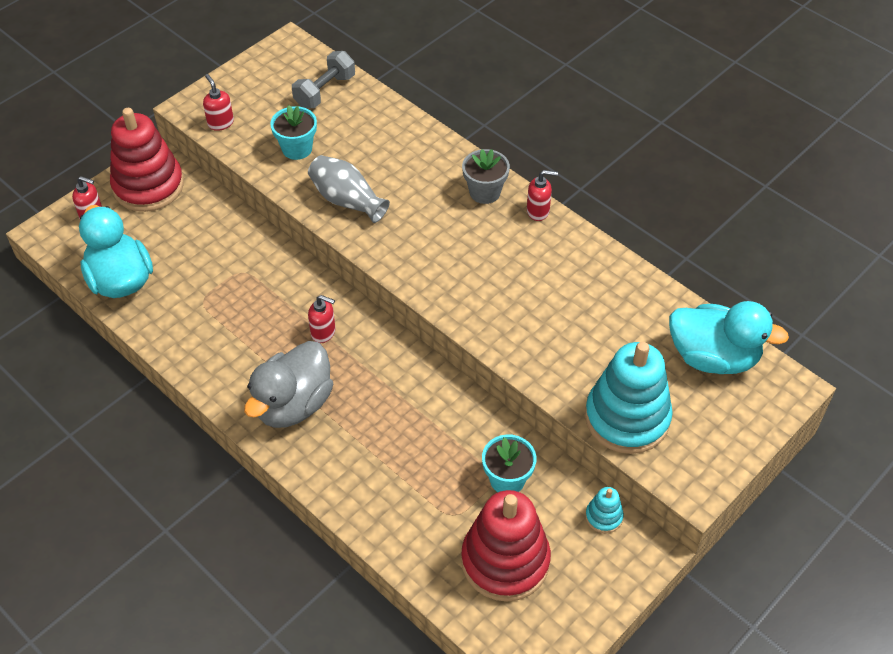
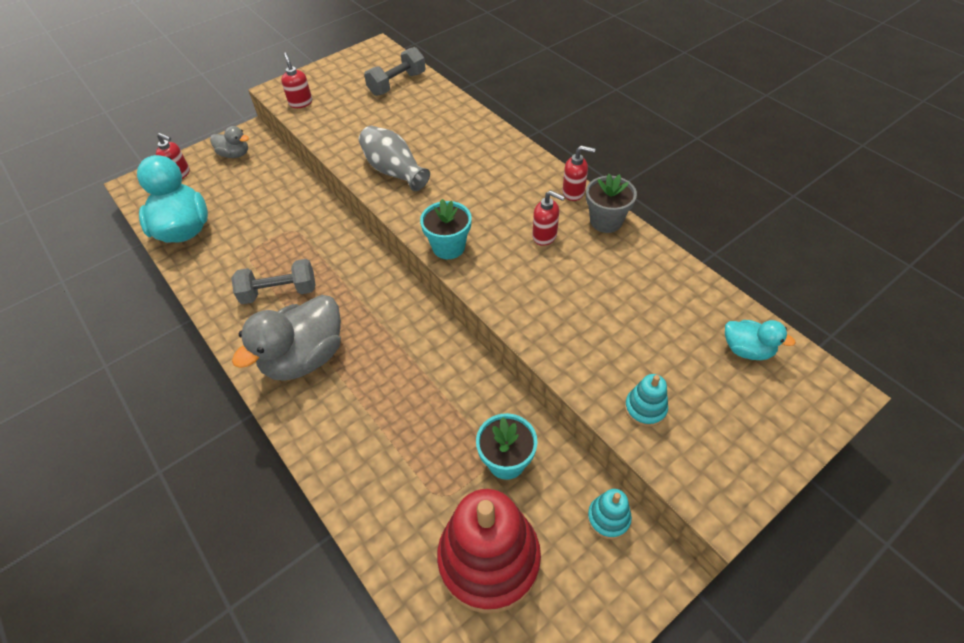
camera: 10 degrees right, 0 degrees up
red stacking toy [110,108,184,212] -> grey duck [210,126,249,158]
turquoise flower pot [270,105,317,160] -> turquoise flower pot moved to [420,199,472,259]
red soap dispenser [308,295,336,343] -> red soap dispenser moved to [532,190,565,246]
grey flower pot [462,149,510,204] -> grey flower pot moved to [586,174,637,233]
turquoise stacking toy [585,342,673,454] -> turquoise stacking toy [625,374,668,427], size x0.43
turquoise duck [669,301,789,374] -> turquoise duck [725,320,796,360], size x0.51
none -> grey dumbbell [231,259,316,304]

